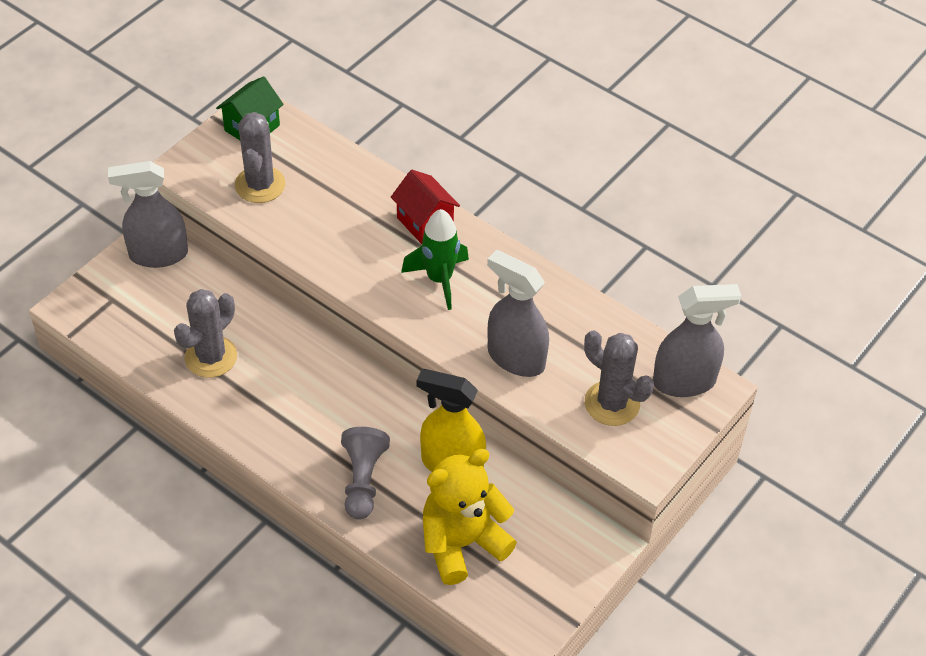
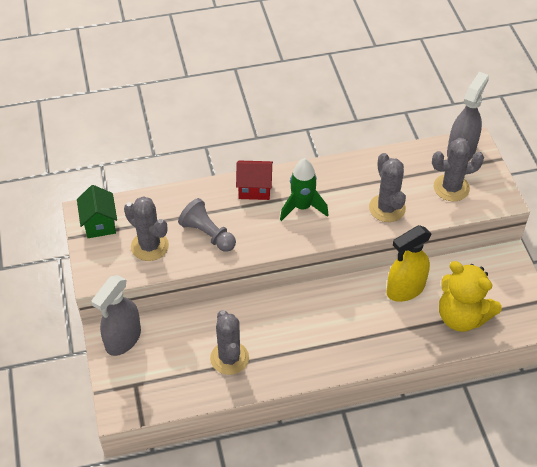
camera: 50 degrees left, 0 degrees up
grey pawn [341,427,390,520] -> grey pawn moved to [178,198,236,252]
yellow teddy bear [423,449,517,585] -> yellow teddy bear turned 60 degrees counterclockwise [439,261,502,332]
grey spray bottle [487,250,549,377] -> grey cactus [369,153,406,222]

